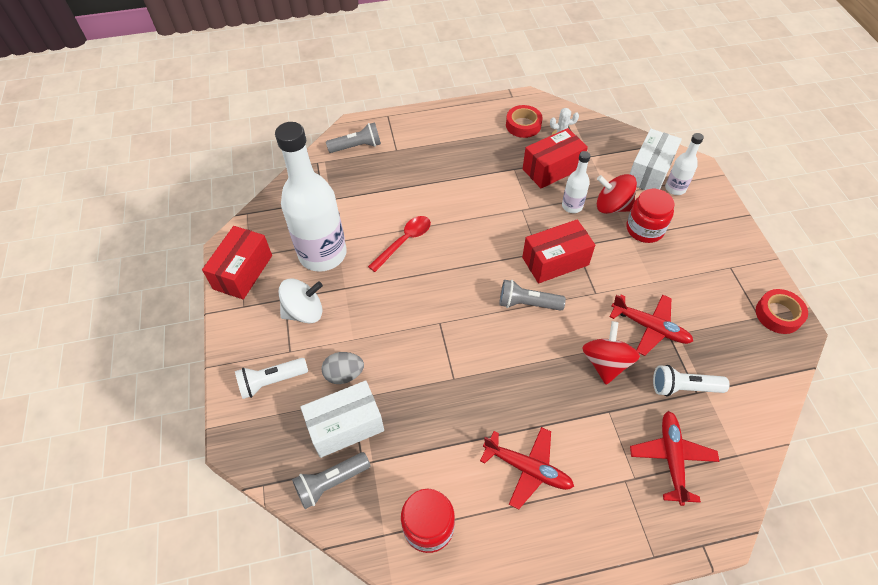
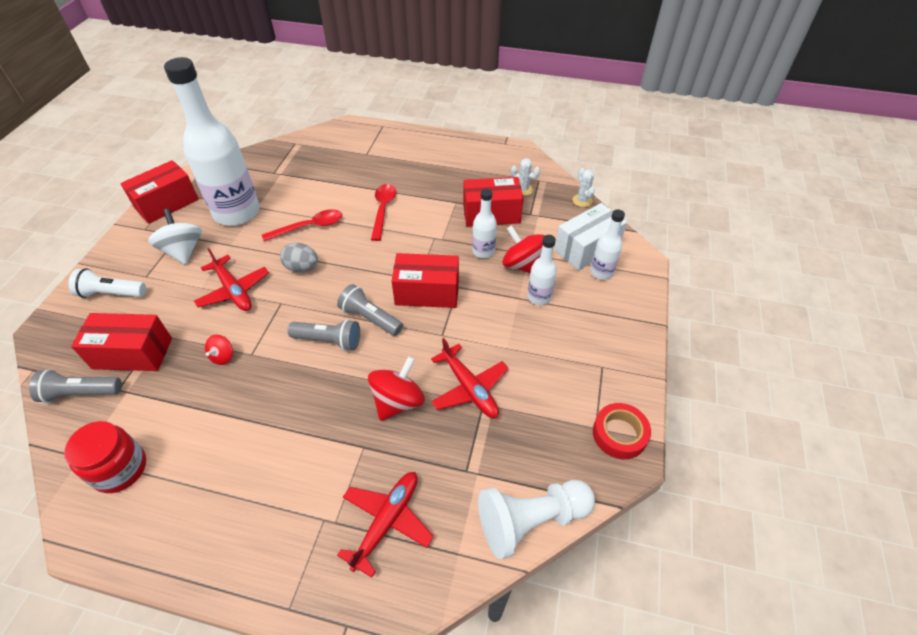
camera: 25 degrees right, 5 degrees down
white spinning top [279,279,323,324] -> white spinning top turned 120 degrees counterclockwise [148,209,202,265]
white box [300,380,384,458] -> red box [71,313,172,371]
grey egg [321,352,364,384] -> grey egg moved to [280,243,318,272]
grey flashlight [326,122,381,153] -> grey flashlight moved to [288,319,360,351]
red plane [480,427,574,509] -> red plane moved to [194,248,269,311]
red tape [506,105,543,138] -> none
red jar [626,189,674,243] -> white bottle [527,235,557,305]
white flashlight [653,365,730,396] -> none
none -> red spinning top [205,335,233,365]
none -> red spoon [371,184,396,241]
none -> white pawn [478,480,595,559]
none -> white cactus [573,168,595,207]

